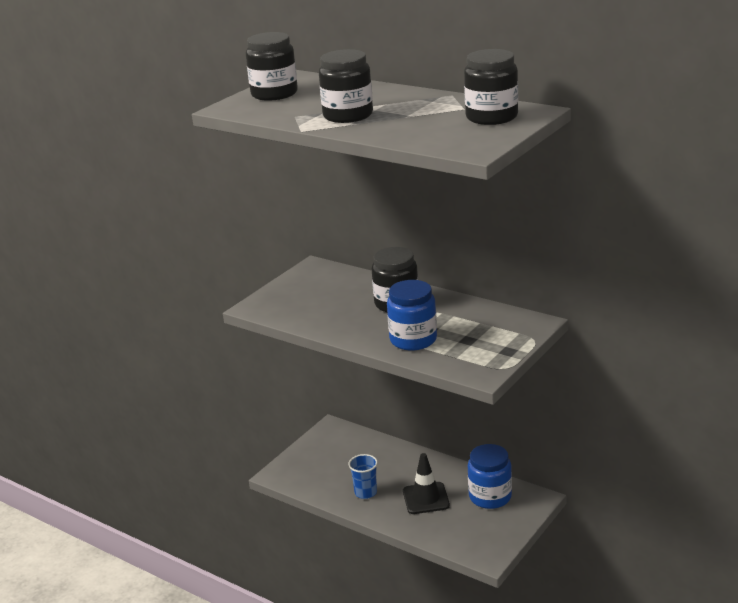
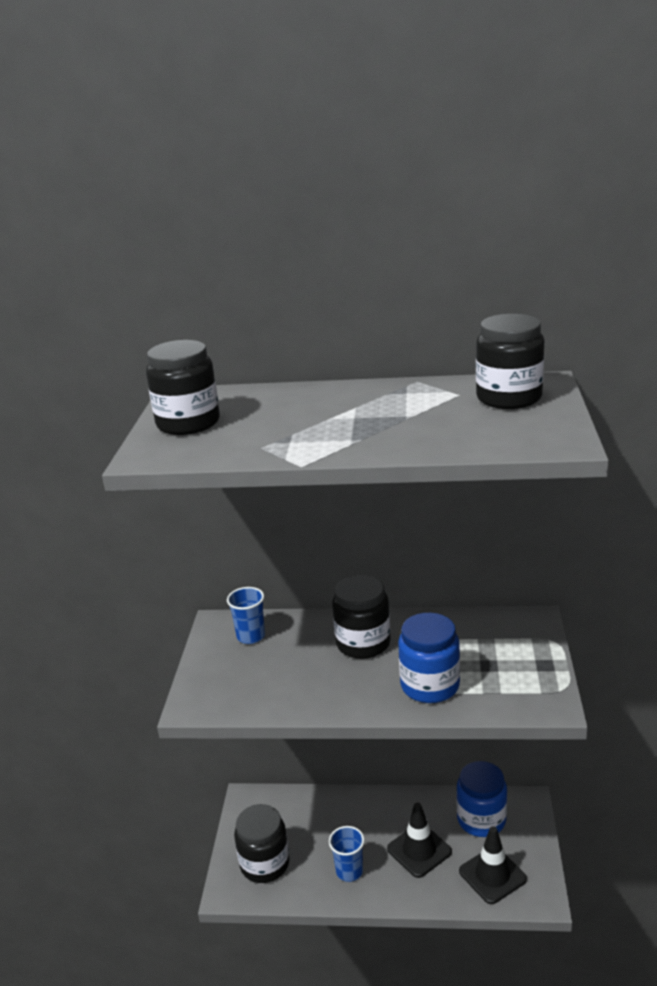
camera: 30 degrees left, 0 degrees up
black jar [319,49,373,123] -> black jar moved to [234,804,290,883]
none -> blue cup [227,587,265,644]
none -> black traffic cone [459,826,527,904]

